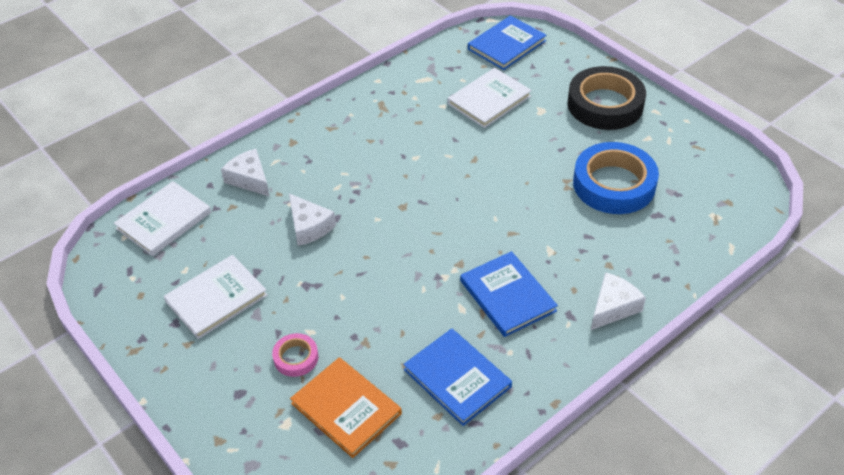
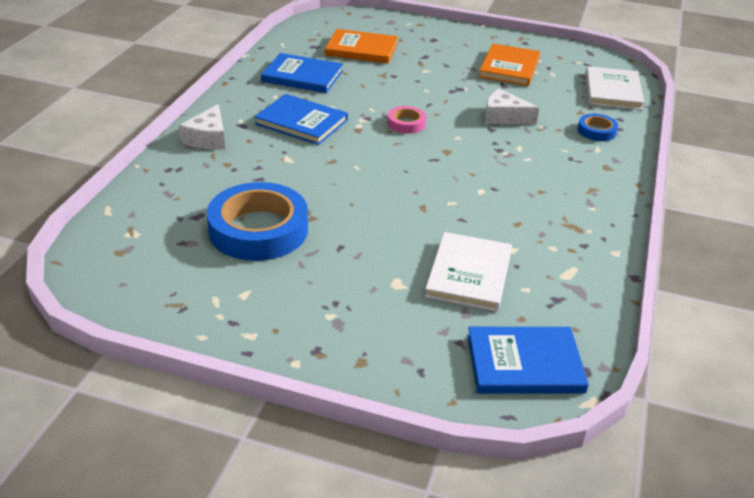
camera: 145 degrees right, 10 degrees down
white book [164,255,268,339] -> orange book [479,44,540,86]
white cheese [221,149,270,197] -> blue tape [578,114,618,141]
pink tape [272,333,318,377] -> pink tape moved to [387,106,426,134]
blue book [468,15,547,70] -> blue book turned 75 degrees clockwise [467,327,589,394]
black tape [567,66,646,130] -> none

